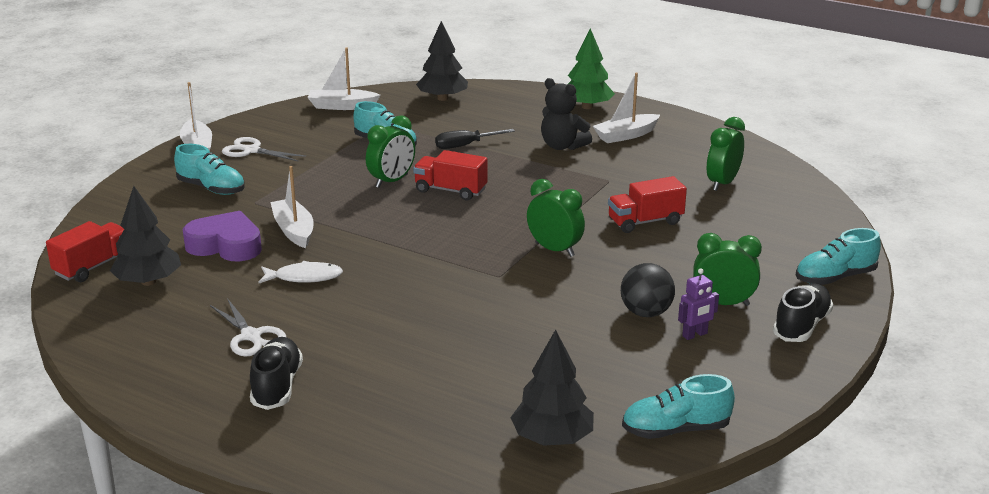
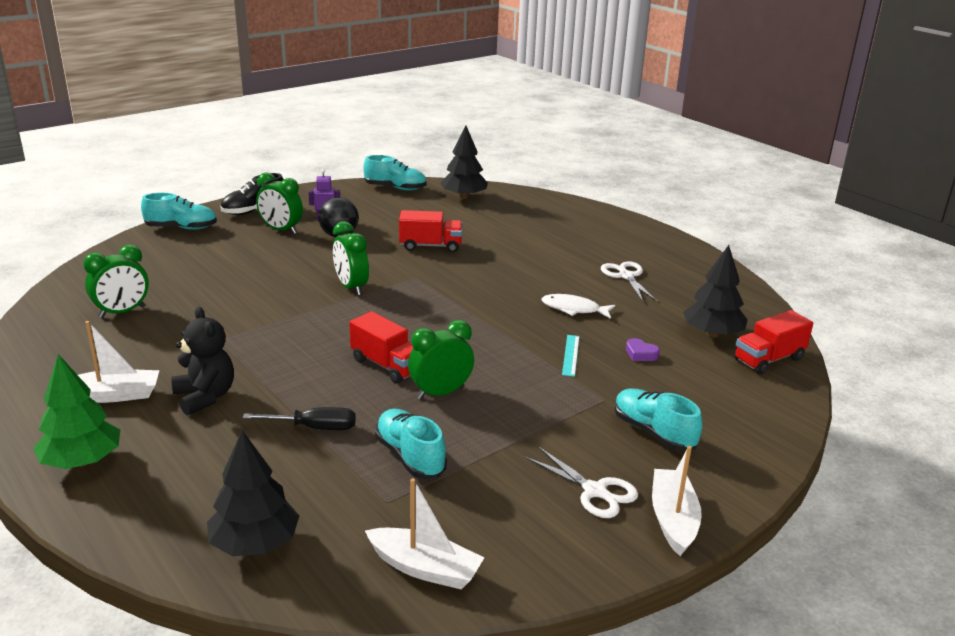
camera: 160 degrees left, 0 degrees up
purple heart [183,211,262,261] -> purple heart [626,338,660,361], size x0.44
black shoe [250,337,303,410] -> none
white boat [270,166,314,248] -> turquoise ruler [562,335,579,377]
red truck [608,176,687,233] -> red truck moved to [399,210,463,252]

